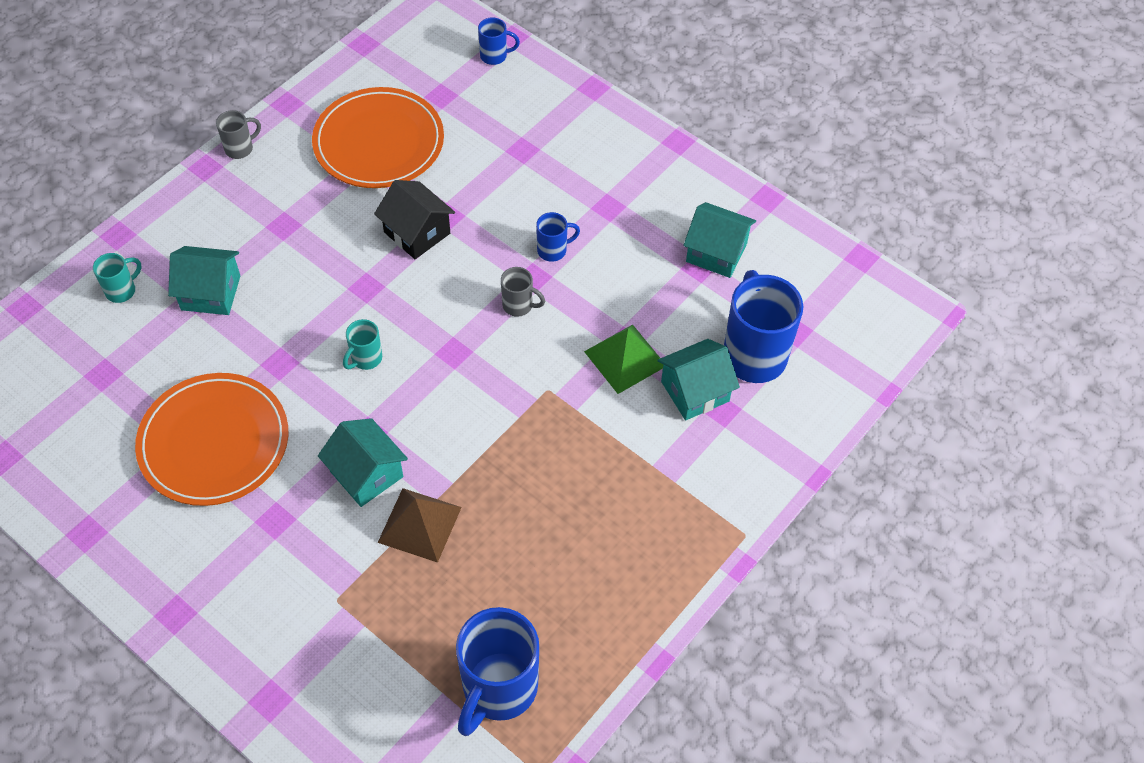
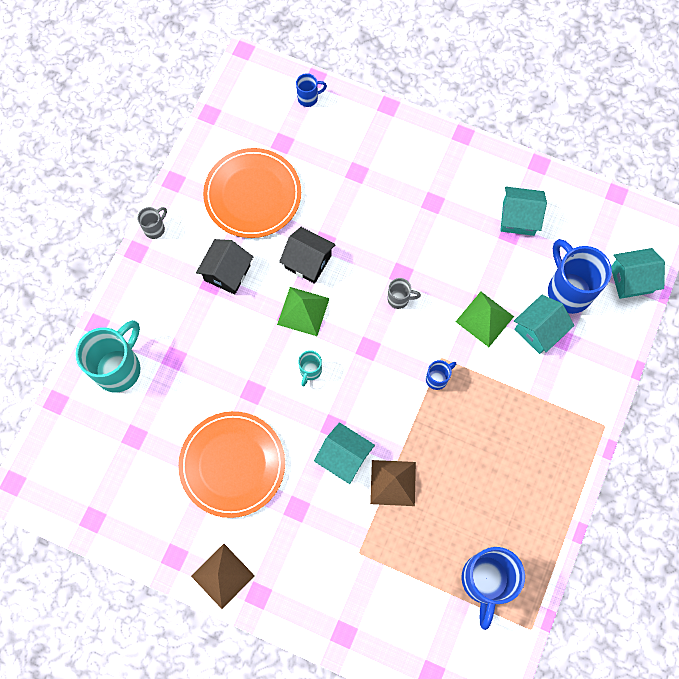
camera: 15 degrees left, 15 degrees up
turquoise mug [93,253,142,303] -> turquoise mug [75,320,141,392], size x2.12
turquoise house [168,246,240,315] -> turquoise house moved to [611,248,665,299]
blue mug [536,212,580,262] -> blue mug moved to [426,360,456,390]
none -> brown pyramid [191,544,255,609]
none -> black house [196,239,253,295]
none -> green pyramid [277,287,330,336]

